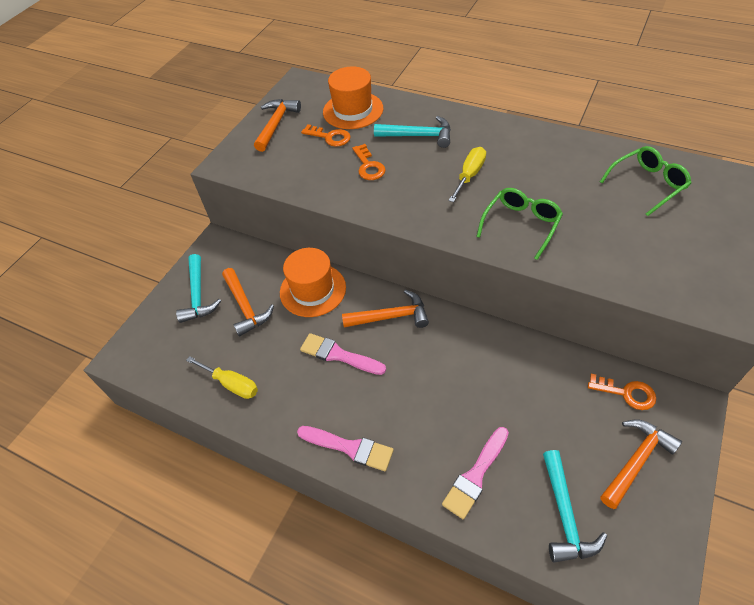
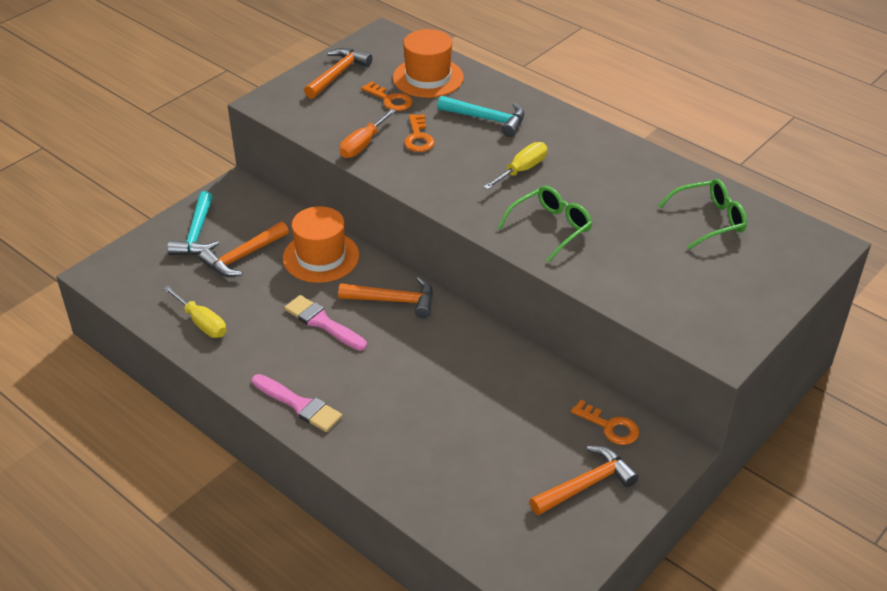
camera: 10 degrees right, 10 degrees down
orange hammer [222,268,274,336] -> orange hammer turned 60 degrees clockwise [199,221,289,277]
pink brush [442,427,509,519] -> none
turquoise hammer [543,450,607,562] -> none
none -> orange screwdriver [340,109,396,158]

